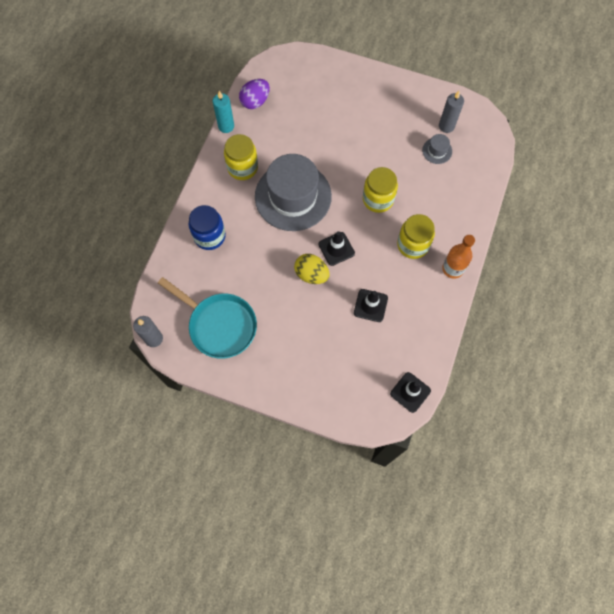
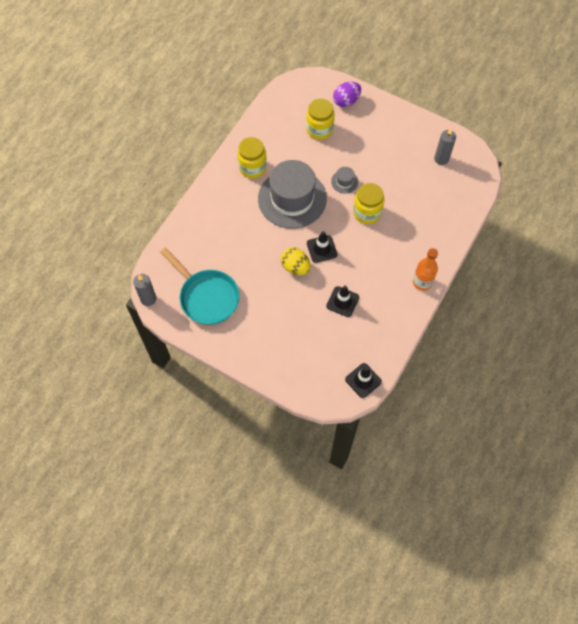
camera: 10 degrees right, 5 degrees down
blue jar [189,205,226,250] -> none
turquoise candle [213,91,234,133] -> none
purple egg [239,79,270,109] -> purple egg moved to [333,82,361,107]
yellow jar [397,214,435,259] -> yellow jar moved to [306,98,335,140]
grey hat [422,134,452,164] -> grey hat moved to [331,167,358,194]

